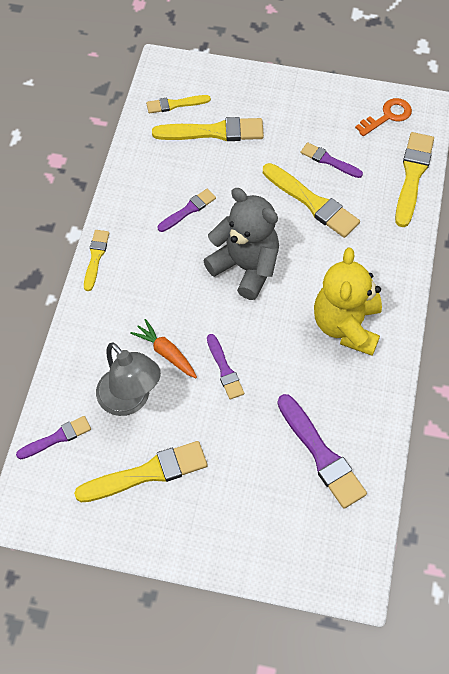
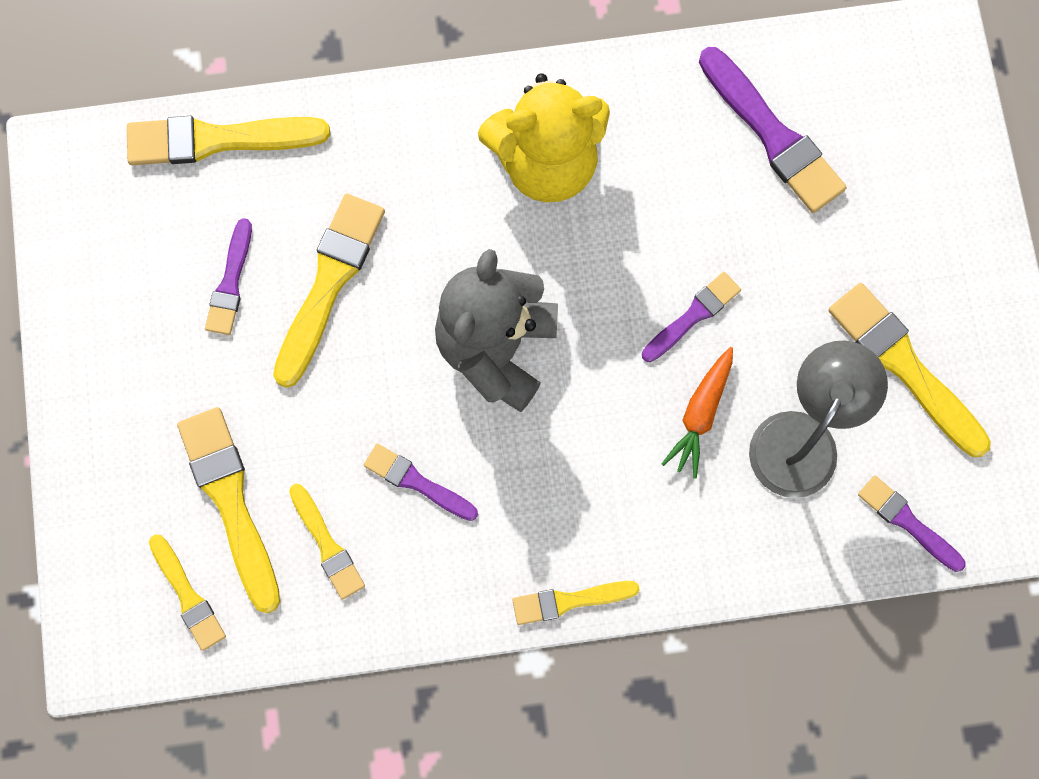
camera: 110 degrees left, 15 degrees up
purple brush [277,394,367,509] -> purple brush turned 105 degrees clockwise [699,47,847,213]
orange key [355,98,412,136] -> none
none -> yellow brush [289,484,365,600]

